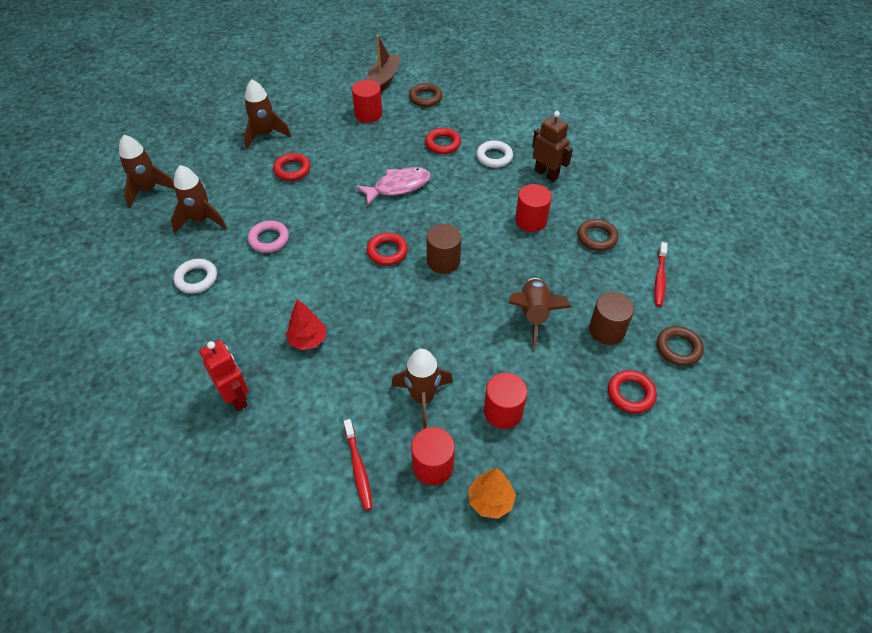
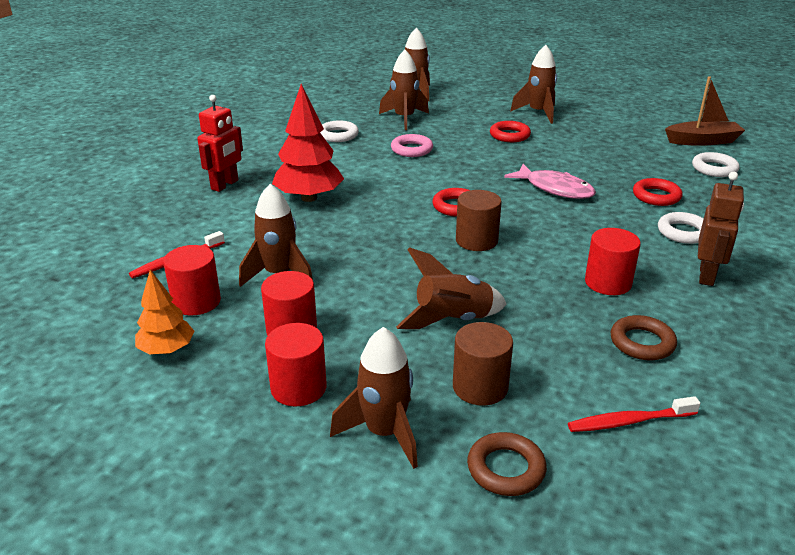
camera: 65 degrees right, 20 degrees down
red tree [286,299,326,350] -> red tree [272,84,344,202], size x1.66
red cylinder [352,80,382,123] -> red cylinder moved to [265,323,327,406]
brown ring [409,83,443,107] -> white ring [692,152,740,177]
red ring [608,370,657,413] -> brown rocket [330,327,418,469]

